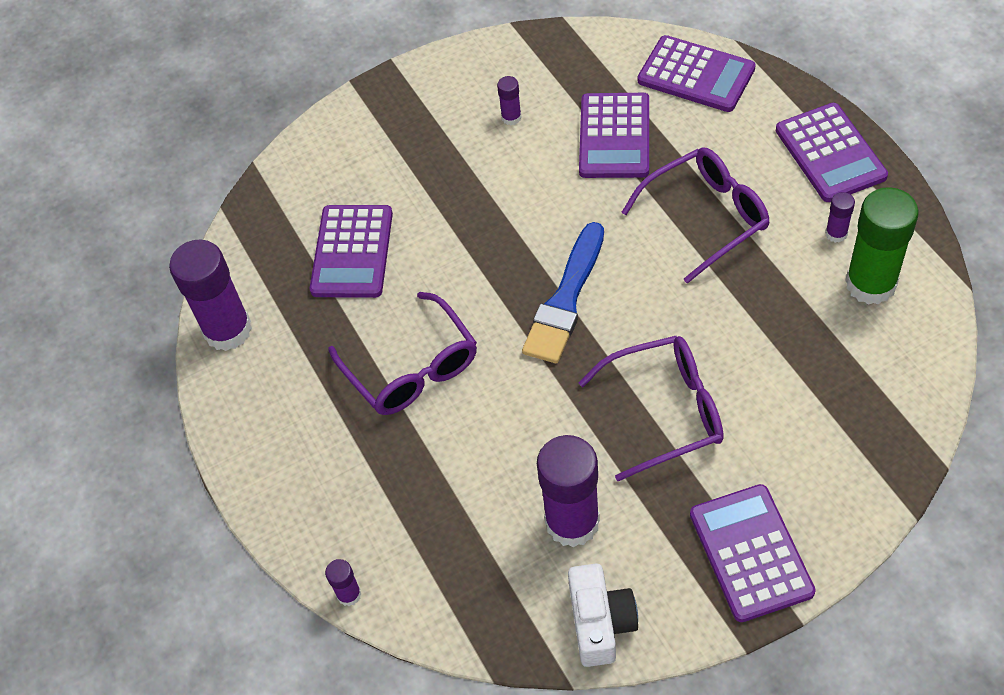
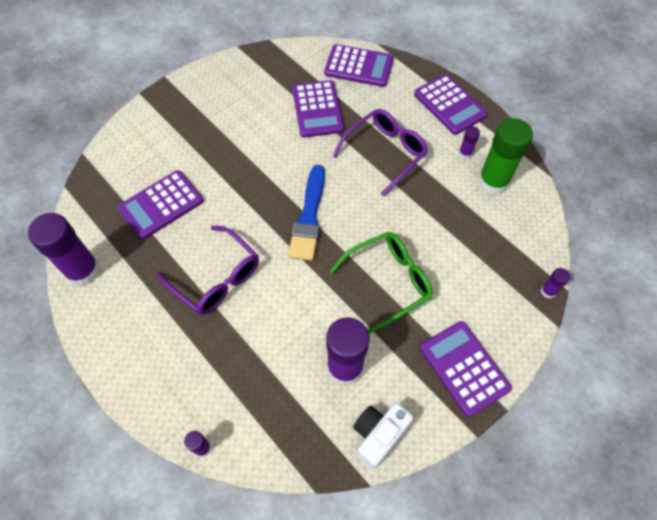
camera: 20 degrees left, 5 degrees up
purple calculator [310,205,393,298] -> purple calculator turned 60 degrees clockwise [118,170,203,240]
purple glue stick [497,76,522,125] -> purple glue stick moved to [541,268,570,298]
white camera [568,563,638,667] -> white camera turned 120 degrees counterclockwise [353,403,413,469]
purple glasses [579,336,724,481] -> green glasses [329,232,433,334]

